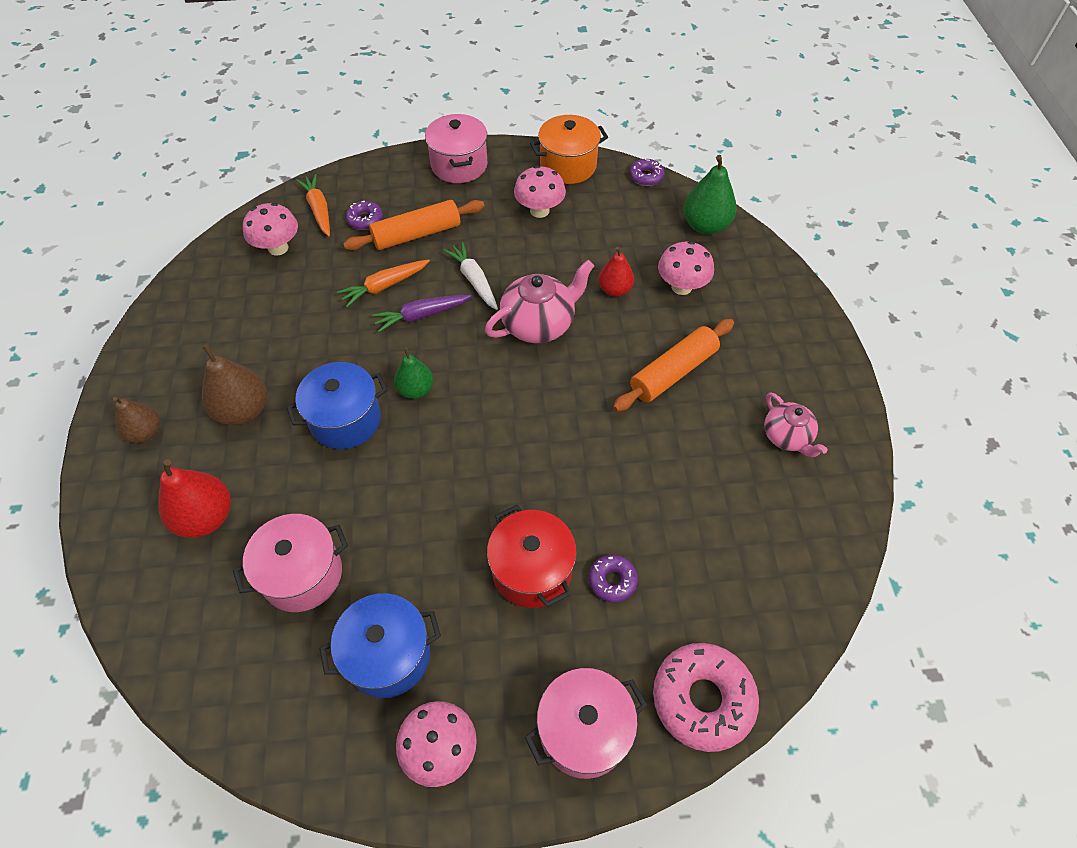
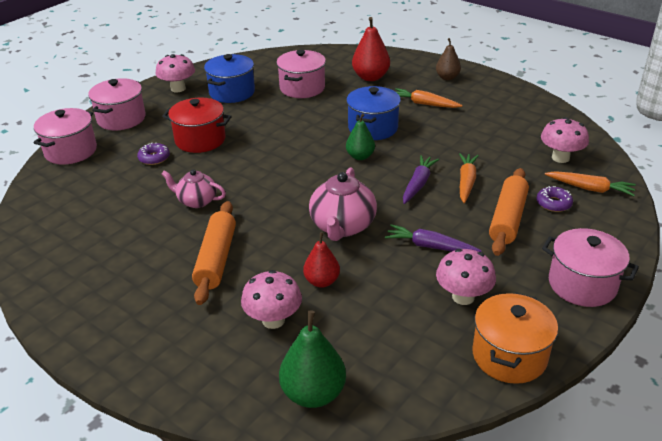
camera: 135 degrees right, 20 degrees down
brown pear [202,343,267,425] -> orange carrot [395,88,462,108]
white carrot [443,242,498,310] -> none
purple donut [630,159,665,186] -> none
pink donut [653,643,759,752] -> pink pot [34,108,97,165]
pink teapot [764,392,828,458] -> pink teapot moved to [162,169,226,208]
none -> purple carrot [385,224,482,252]

